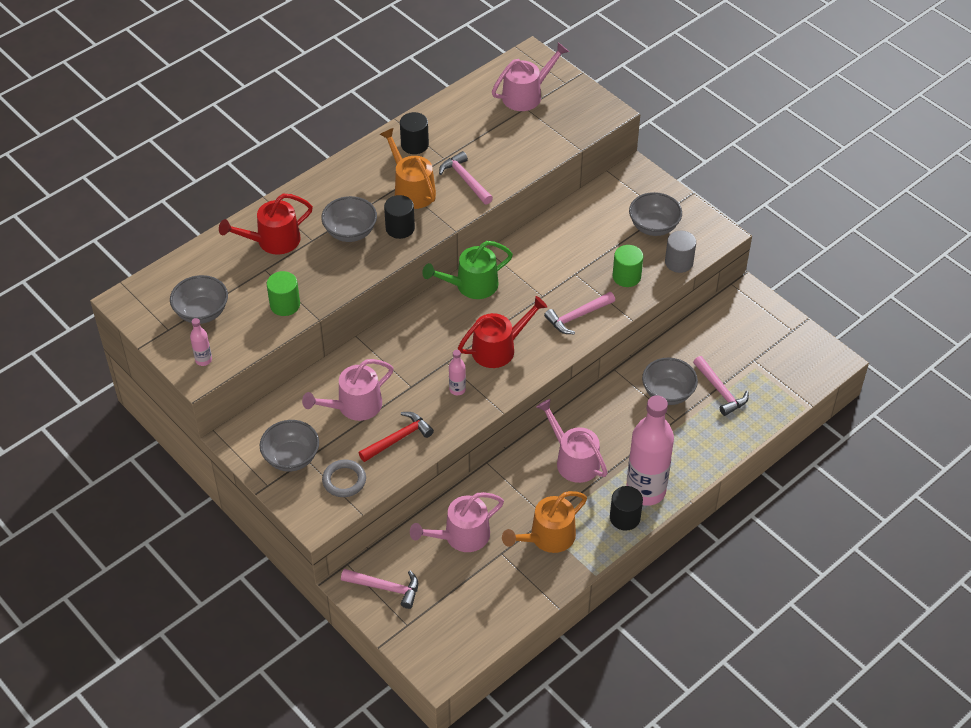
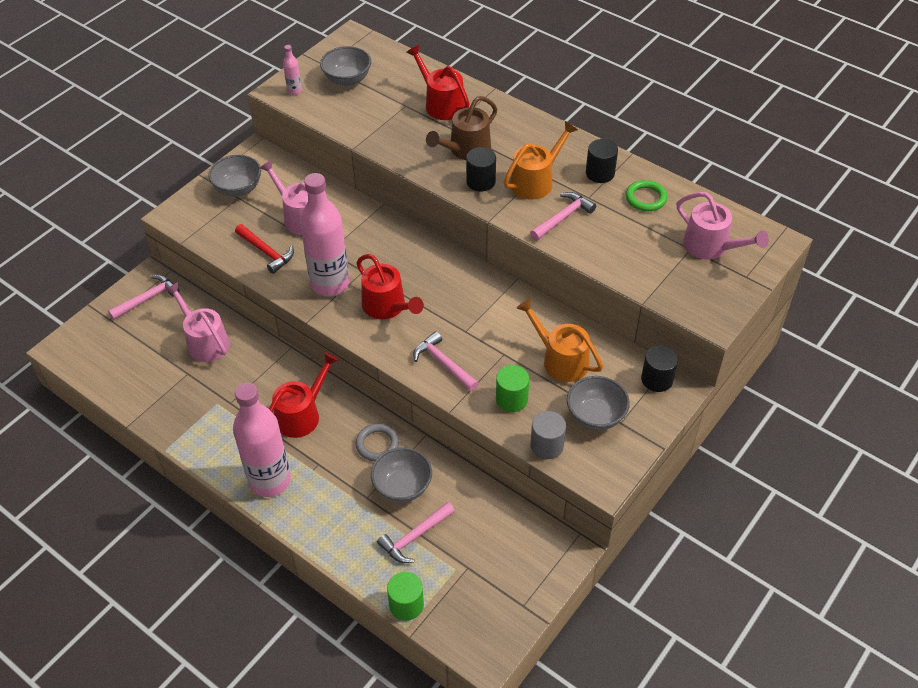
camera: 80 degrees right, 0 degrees up
green cylinder [267,271,300,316] -> green cylinder moved to [387,572,424,621]
grey bowl [321,196,377,242] -> brown watering can [426,96,497,160]
grey ring [322,460,366,497] -> grey ring moved to [355,424,399,461]
pink hammer [341,569,418,609] -> pink hammer turned 135 degrees counterclockwise [108,275,179,320]
green watering can [422,241,513,299] -> none
pink bottle [449,350,466,395] -> pink bottle [300,173,350,296], size x2.44
orange watering can [502,491,587,553] -> orange watering can moved to [517,298,603,382]
pink watering can [536,399,608,483] -> red watering can [269,352,339,438]
black cylinder [610,486,643,531] -> black cylinder moved to [641,345,678,392]
none -> green ring [626,180,667,211]

